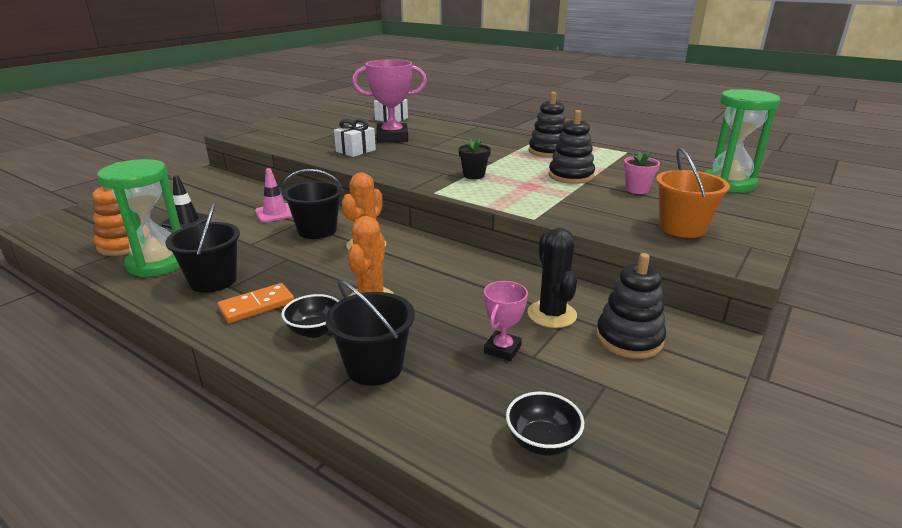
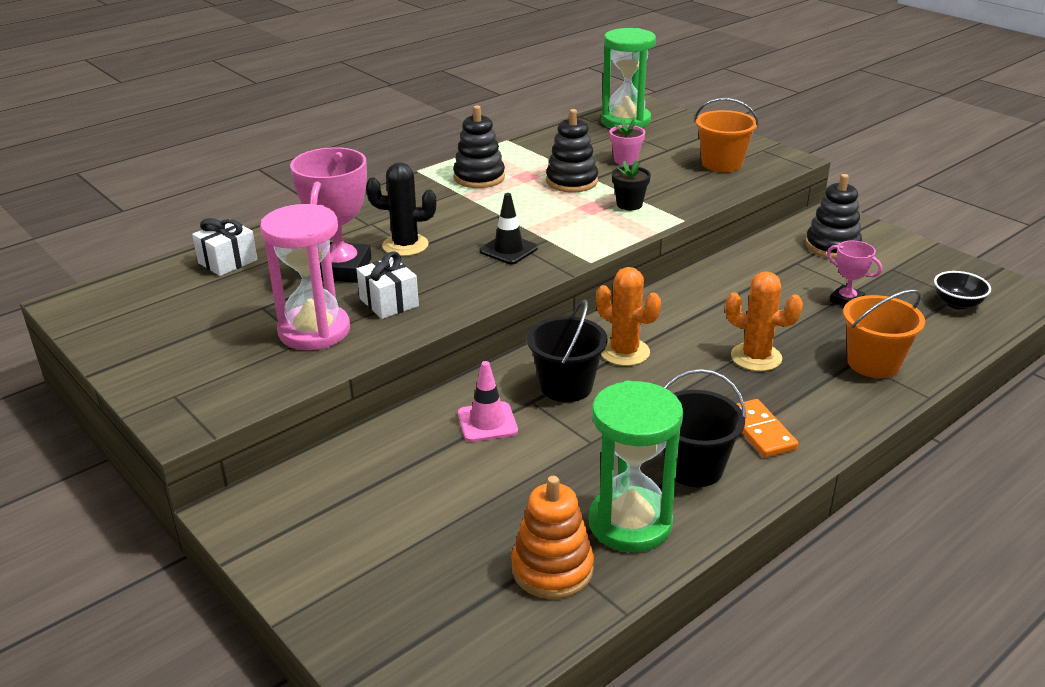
camera: 75 degrees left, 5 degrees up
black traffic cone [161,175,208,229] -> black traffic cone moved to [479,193,538,264]
black bowl [281,294,339,338] -> none
black bucket [326,280,415,386] -> orange bucket [843,289,925,378]
black flower pot [459,138,491,179] -> black flower pot moved to [612,160,651,210]
black cactus [527,228,577,328] -> black cactus moved to [366,162,437,256]
none -> pink hourglass [260,204,350,350]

